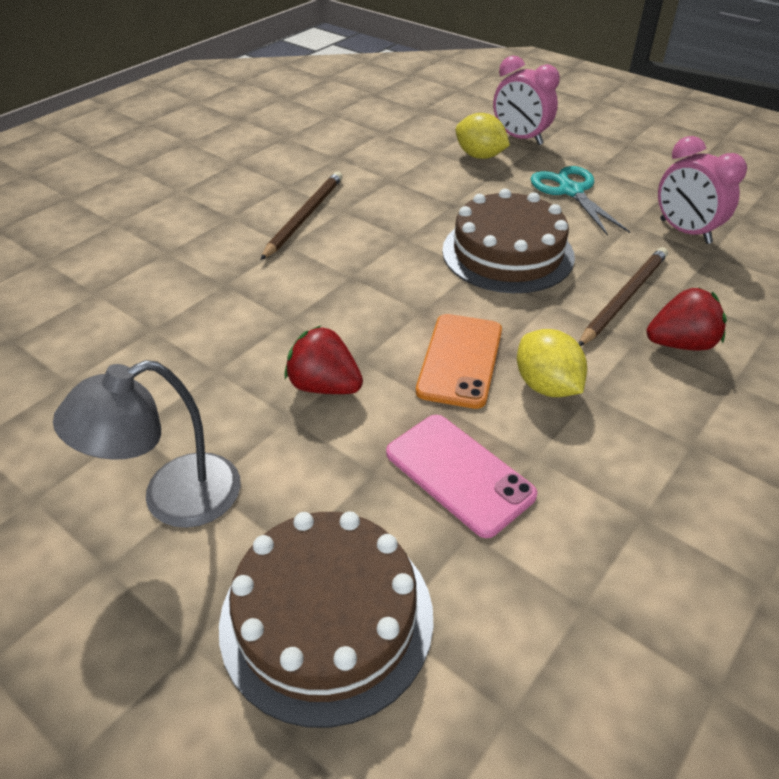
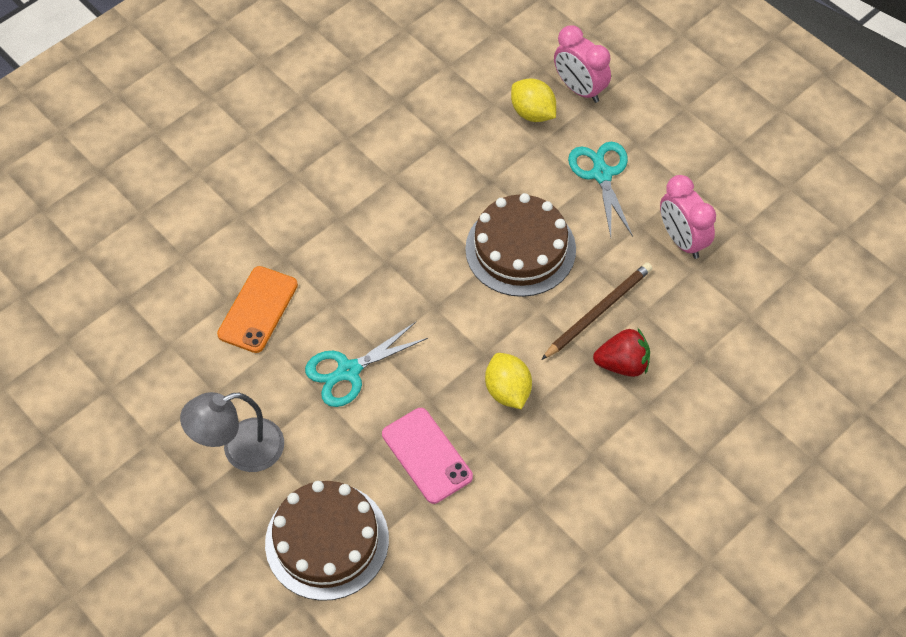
camera: 10 degrees right, 15 degrees up
brown pencil [260,172,343,260] -> none
red strawberry [285,326,363,394] -> turquoise scissors [305,322,428,407]
orange phone [416,314,502,409] -> orange phone moved to [217,266,298,353]

